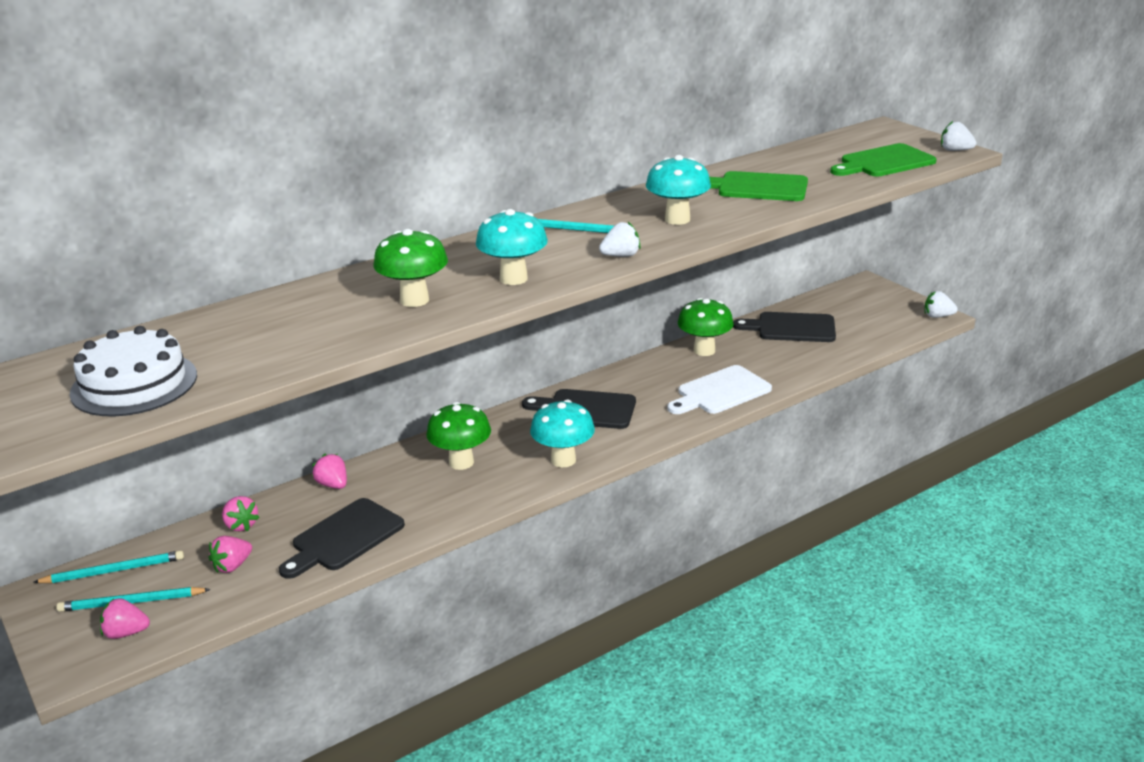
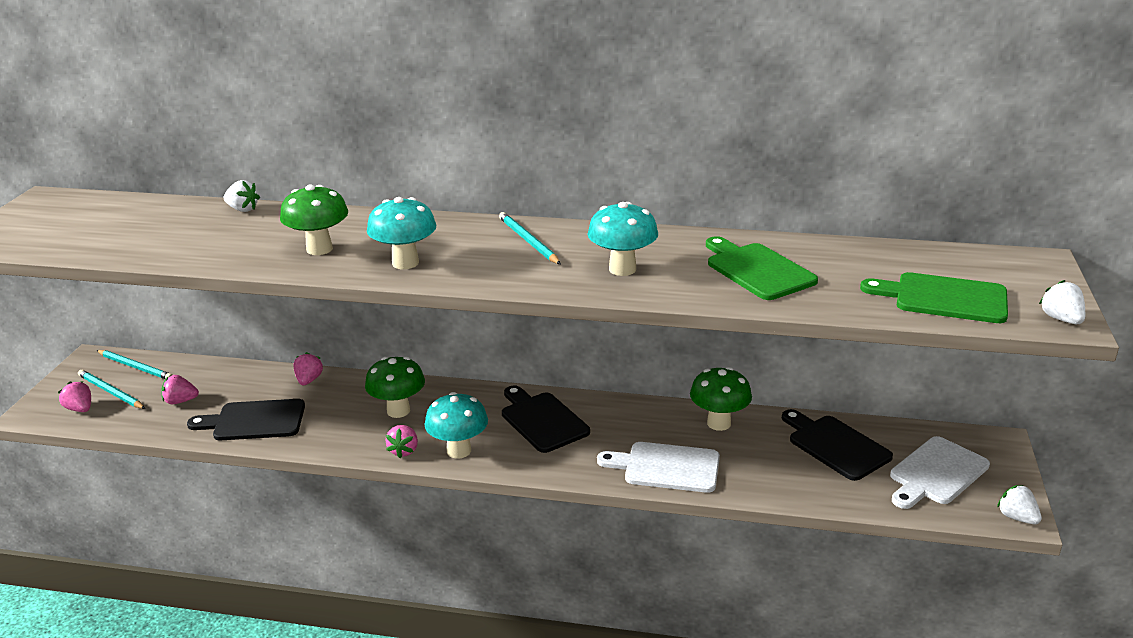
camera: 45 degrees right, 0 degrees up
white cake [69,326,197,417] -> none
pink strawberry [222,496,260,531] -> pink strawberry moved to [385,425,418,458]
white strawberry [599,222,641,257] -> white strawberry moved to [224,180,260,212]
none -> white cutting board [890,436,990,509]

